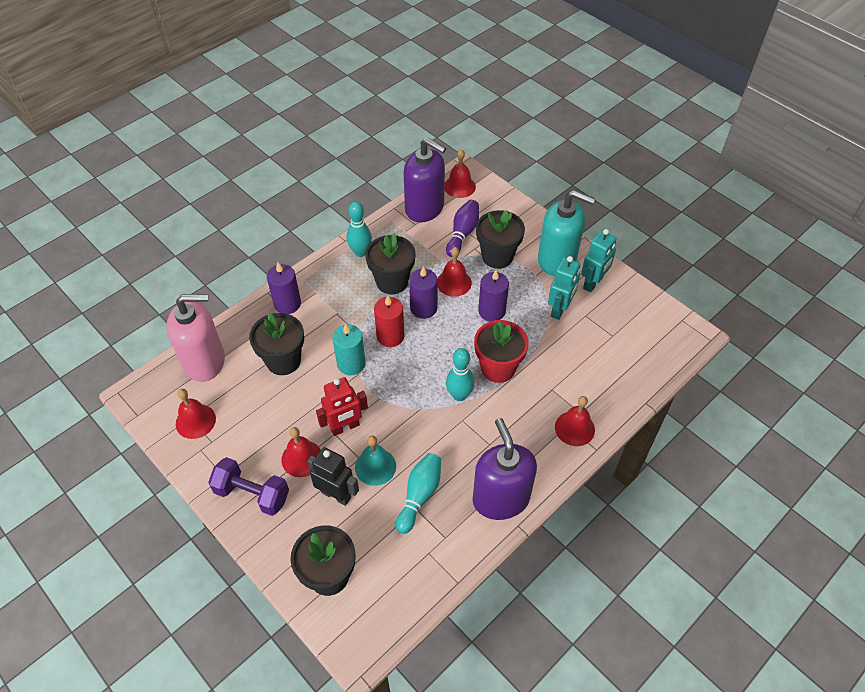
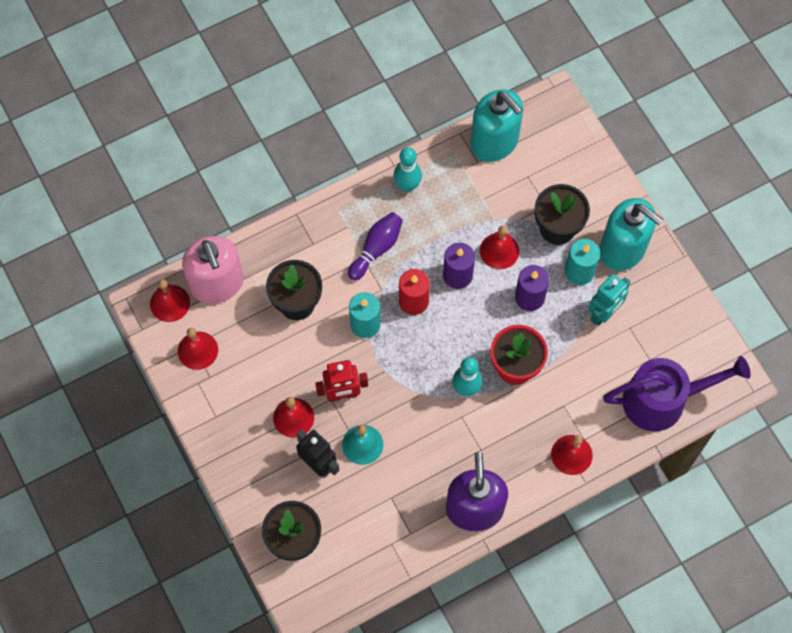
camera: 15 degrees right, 15 degrees up
pink soap dispenser [166,294,225,382] -> pink soap dispenser turned 60 degrees clockwise [182,236,244,303]
purple dumbbell [208,457,289,516] -> none
purple candle [267,262,301,314] -> none
black flower pot [365,233,416,295] -> none
turquoise bowling pin [396,453,441,534] -> none
purple soap dispenser [403,138,446,222] -> turquoise soap dispenser [470,89,523,162]
red bell [444,149,476,198] -> red bell moved to [150,279,190,322]
purple bowling pin [446,200,479,257] -> purple bowling pin moved to [348,212,403,280]
turquoise robot [581,229,616,292] -> none
none -> turquoise candle [565,239,600,285]
none -> purple watering can [603,356,751,431]

